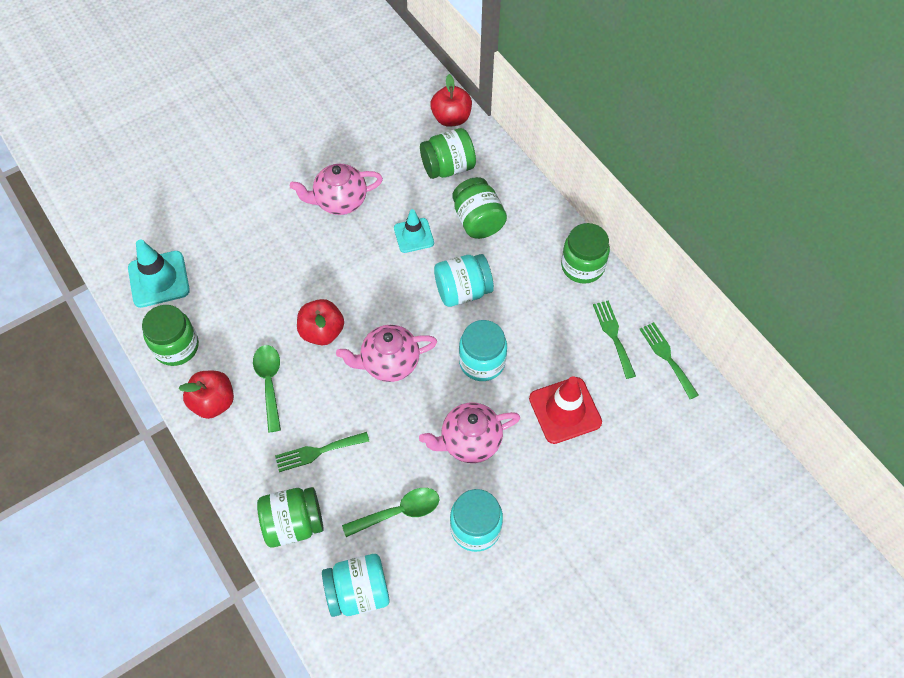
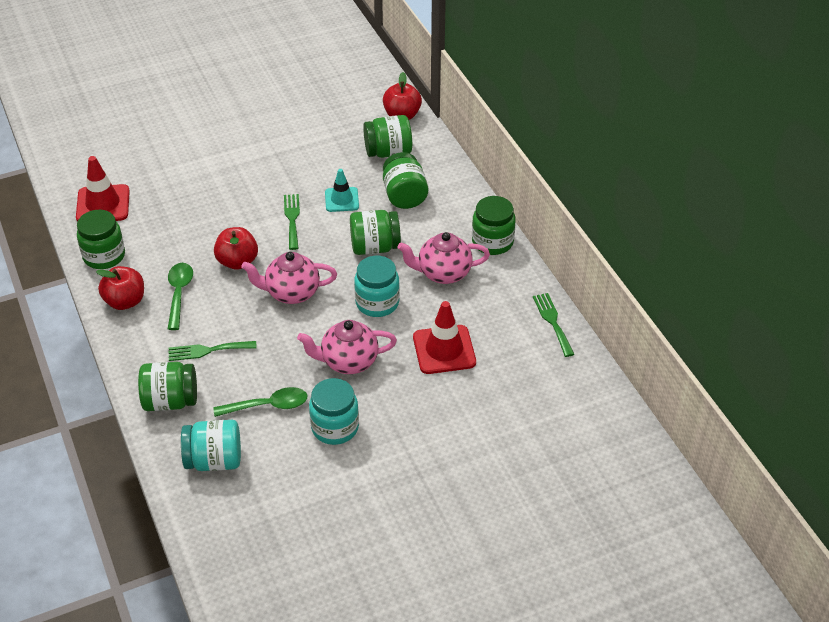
camera: 10 degrees right, 15 degrees down
turquoise traffic cone [128,240,190,308] -> red traffic cone [76,156,130,222]
pink teapot [290,164,383,215] -> pink teapot moved to [398,232,490,284]
turquoise jar [434,254,494,307] -> green jar [350,210,401,255]
green fork [593,300,636,379] -> green fork moved to [284,194,300,250]

